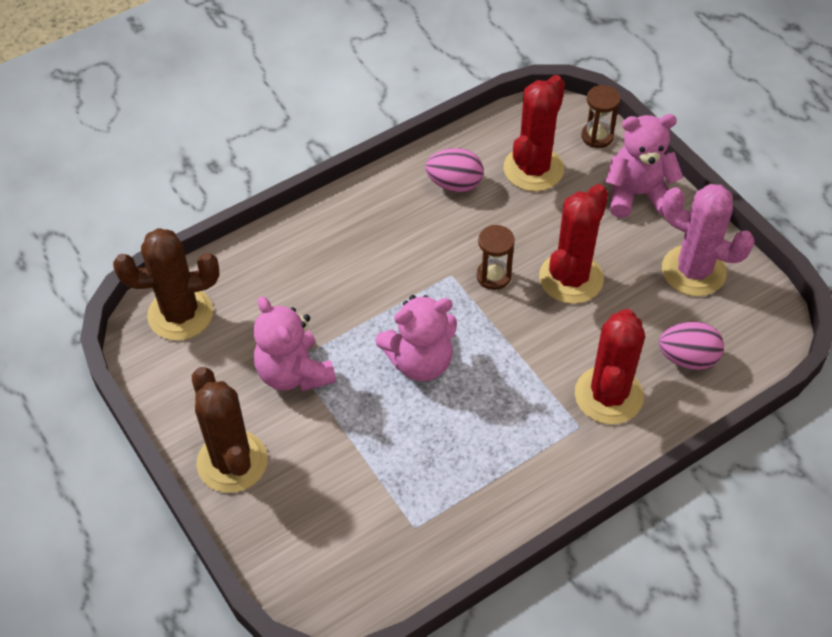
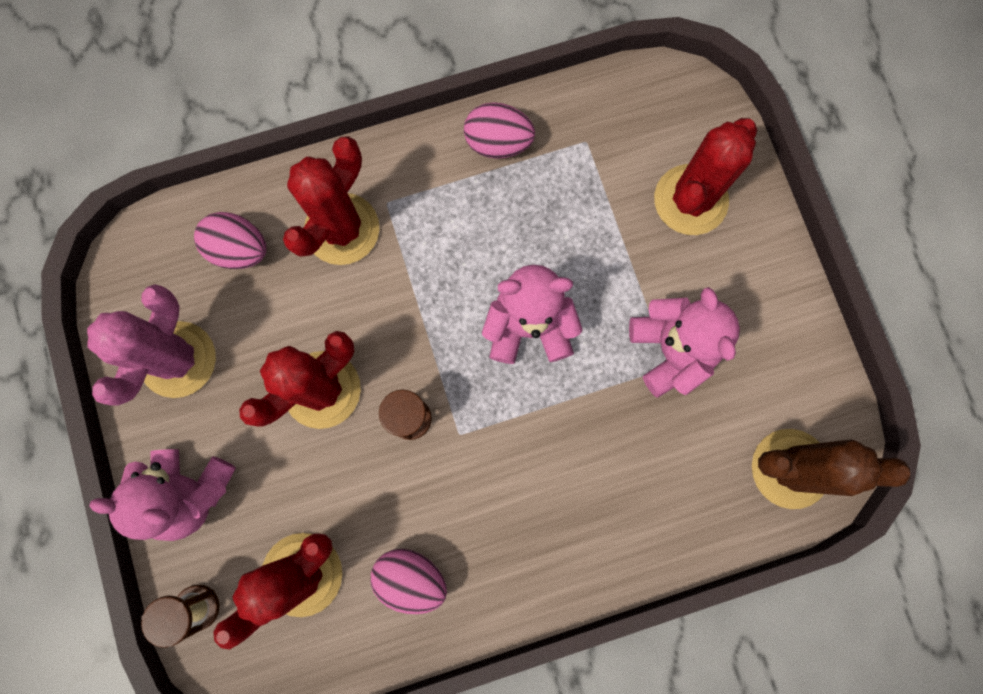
camera: 165 degrees left, 25 degrees up
brown cactus [192,367,267,493] -> none
pink cactus [662,184,755,296] -> pink cactus turned 60 degrees clockwise [87,284,216,405]
none -> pink egg [464,102,535,159]
none -> red cactus [654,118,757,235]

